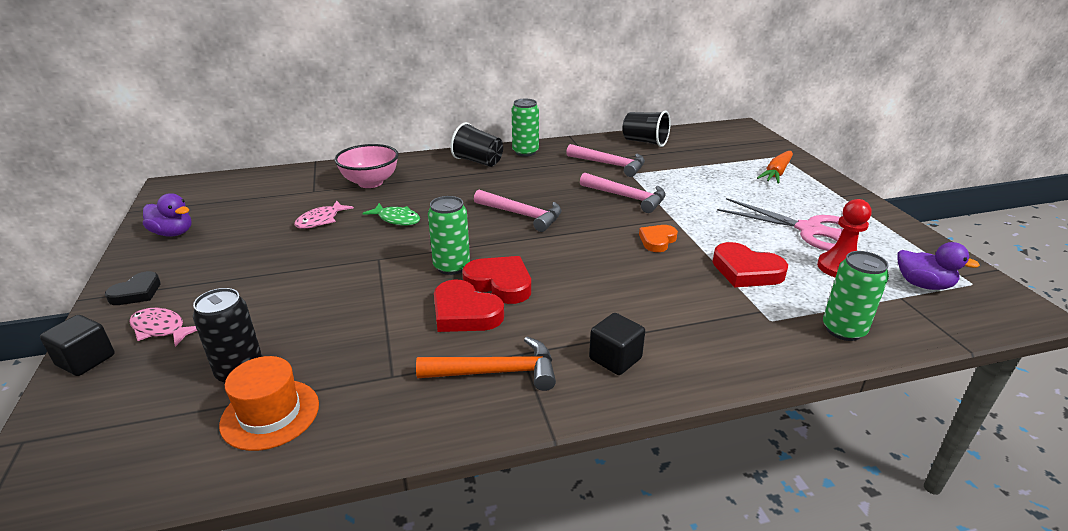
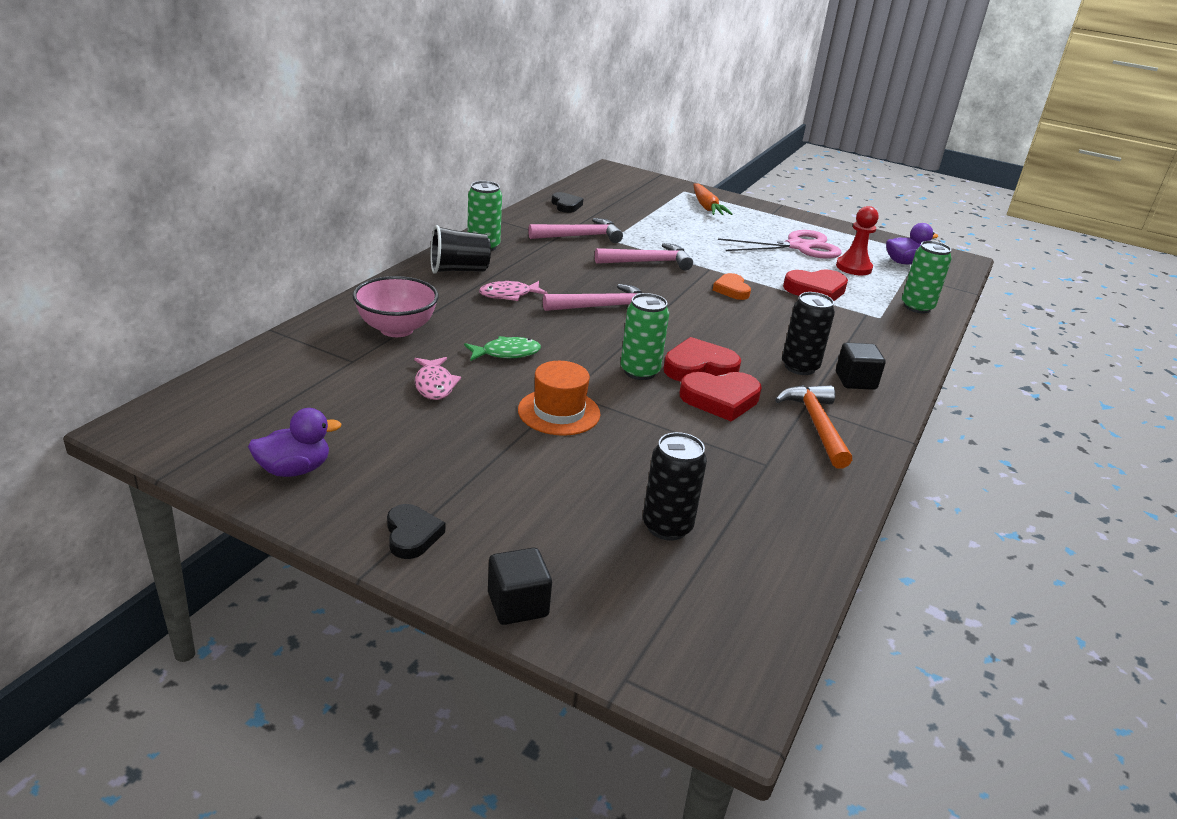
camera: 50 degrees left, 0 degrees up
pink fish [129,308,197,347] -> pink fish moved to [479,281,548,301]
orange hat [219,356,319,451] -> orange hat moved to [518,361,600,436]
orange hammer [416,337,556,391] -> orange hammer turned 45 degrees counterclockwise [775,385,852,468]
black cup [623,111,671,147] -> black heart [552,192,583,213]
none -> black can [782,292,835,375]

